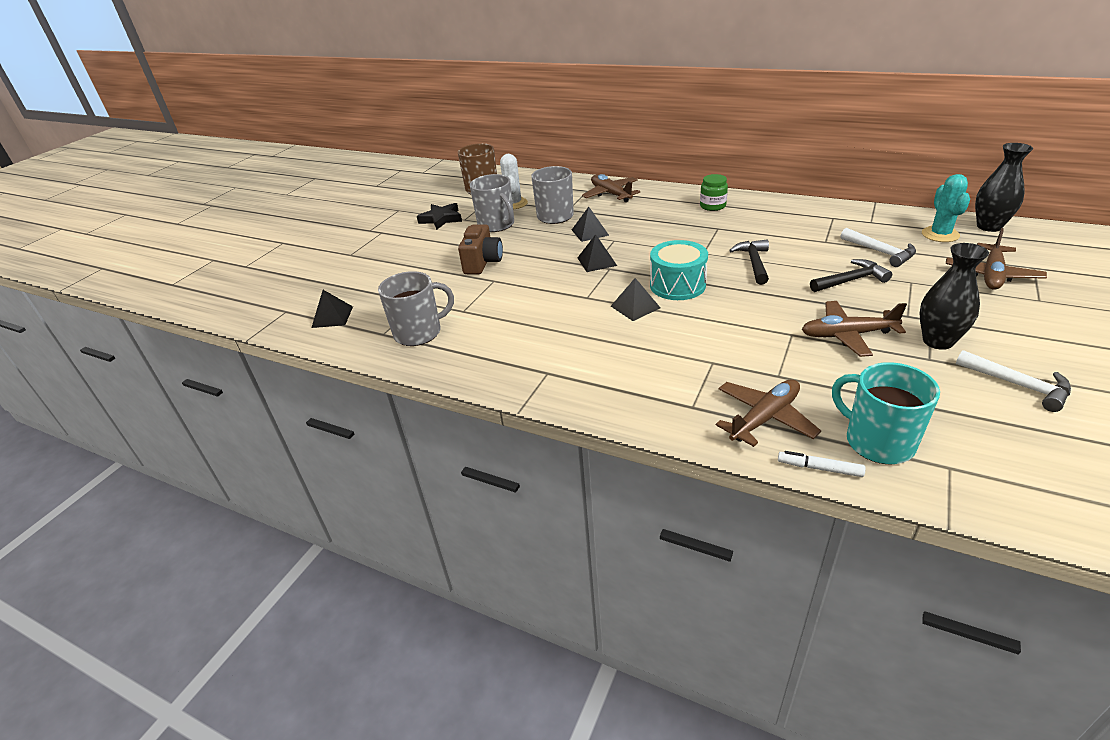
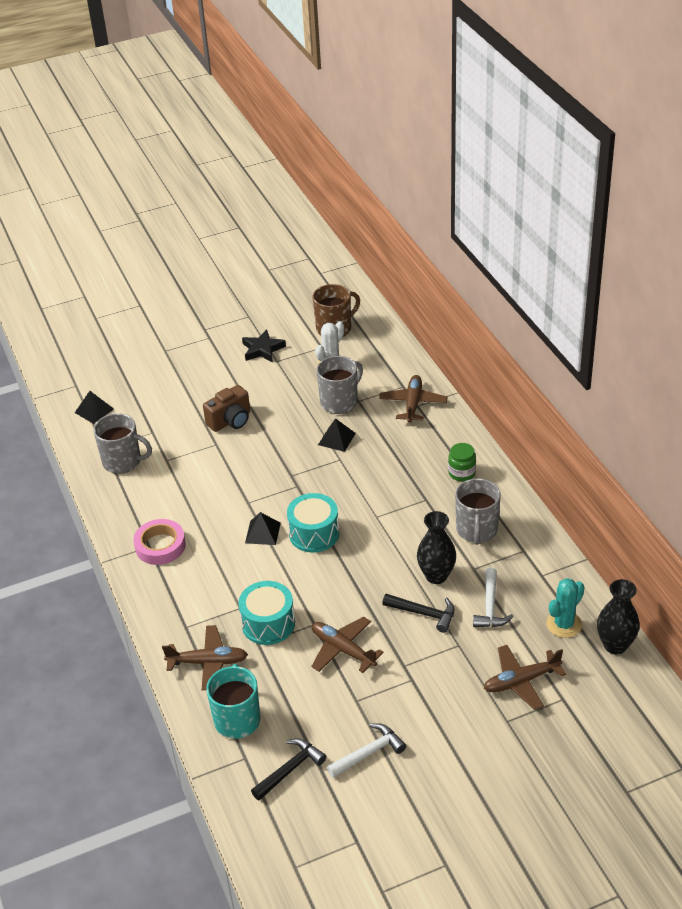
camera: 40 degrees right, 5 degrees up
grey mug [470,174,514,232] -> grey mug moved to [455,478,501,545]
black pyramid [578,234,617,272] -> none
black hammer [729,240,769,285] -> black hammer moved to [251,738,327,801]
white marker [778,451,866,477] -> none
black vase [919,243,989,350] -> black vase moved to [417,511,456,584]
white hammer [956,350,1071,412] -> white hammer turned 120 degrees counterclockwise [327,723,406,778]
none -> pink tape [133,519,186,565]
none -> turquoise drum [238,581,295,645]

